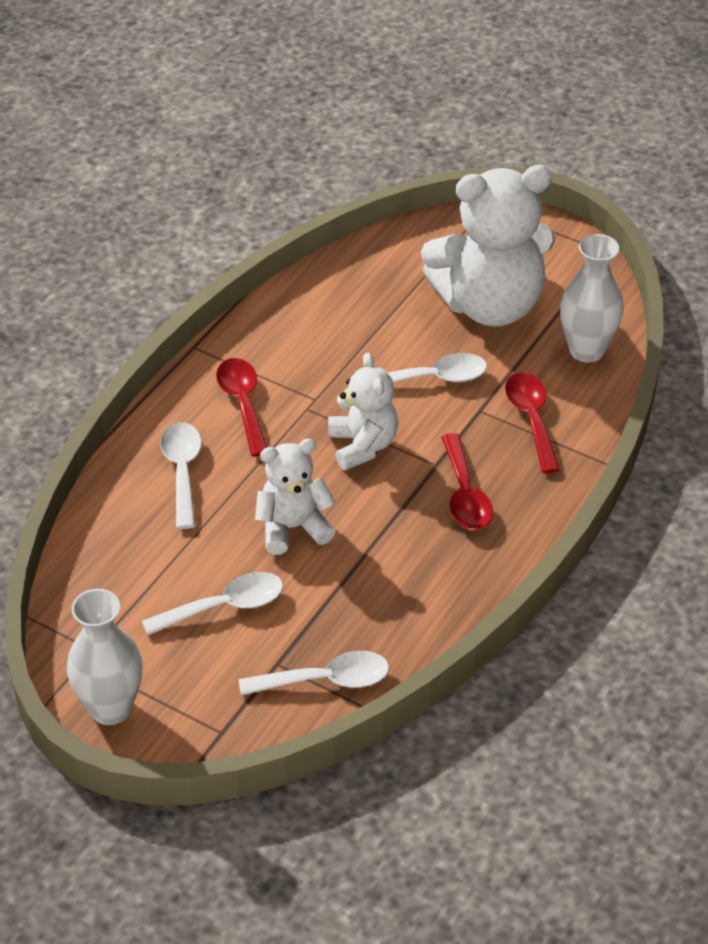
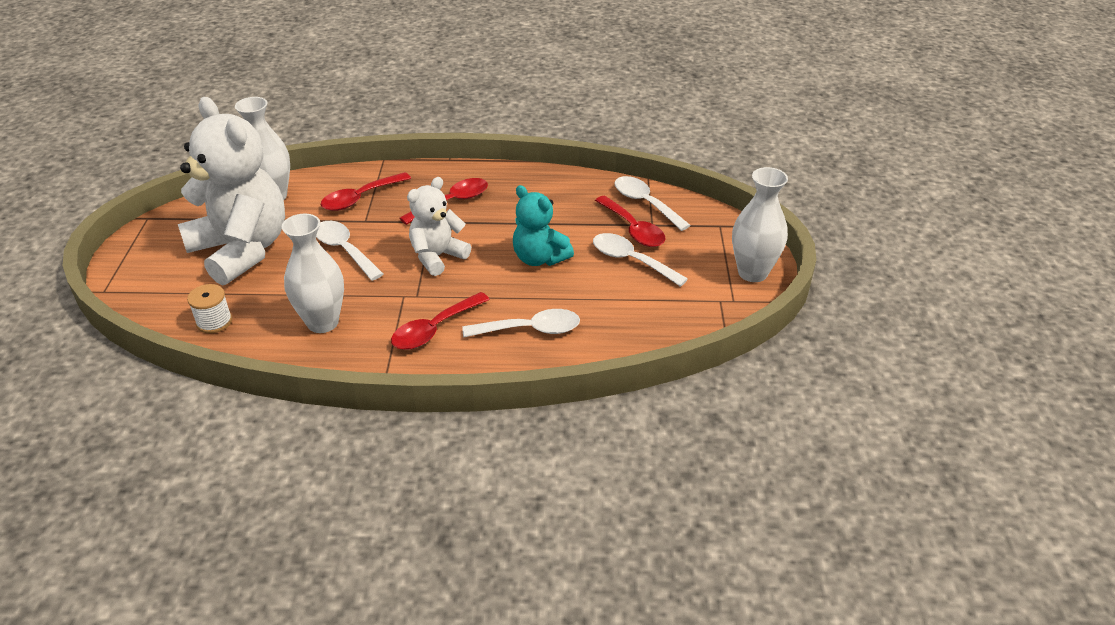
camera: 120 degrees left, 5 degrees down
white spoon [160,422,202,529] -> white spoon turned 150 degrees counterclockwise [463,309,580,337]
white teddy bear [255,439,336,555] -> turquoise teddy bear [513,185,574,266]
none -> white spool [187,284,232,333]
none -> white vase [282,214,344,333]
none -> red spoon [595,196,665,247]

